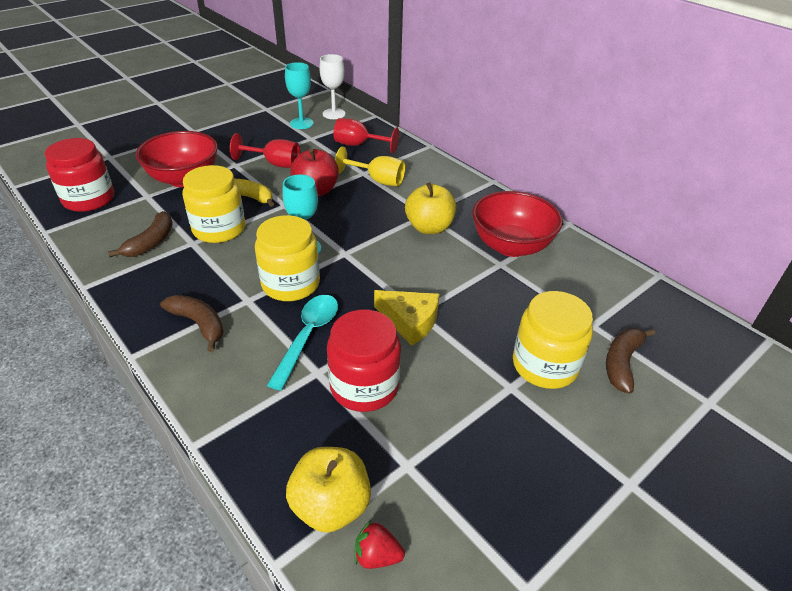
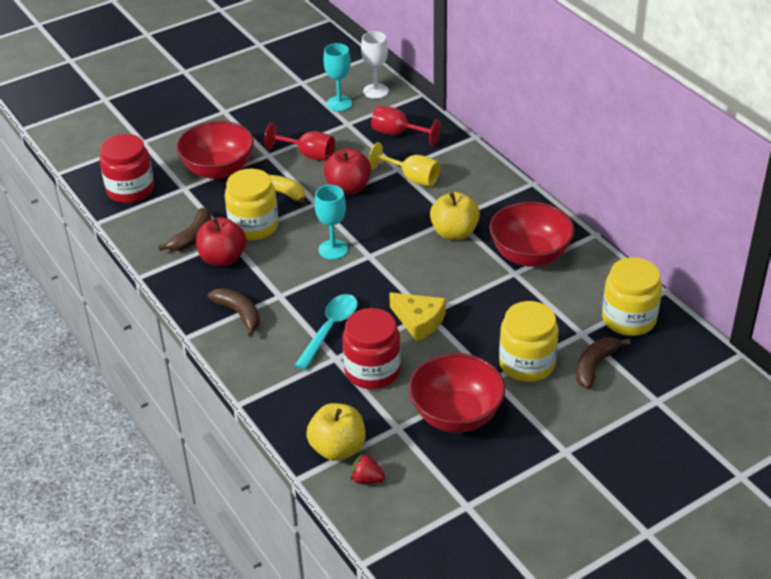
camera: 10 degrees right, 0 degrees up
yellow jar [255,215,320,301] -> yellow jar moved to [602,257,662,336]
none -> red apple [196,217,247,266]
none -> red bowl [409,353,505,433]

